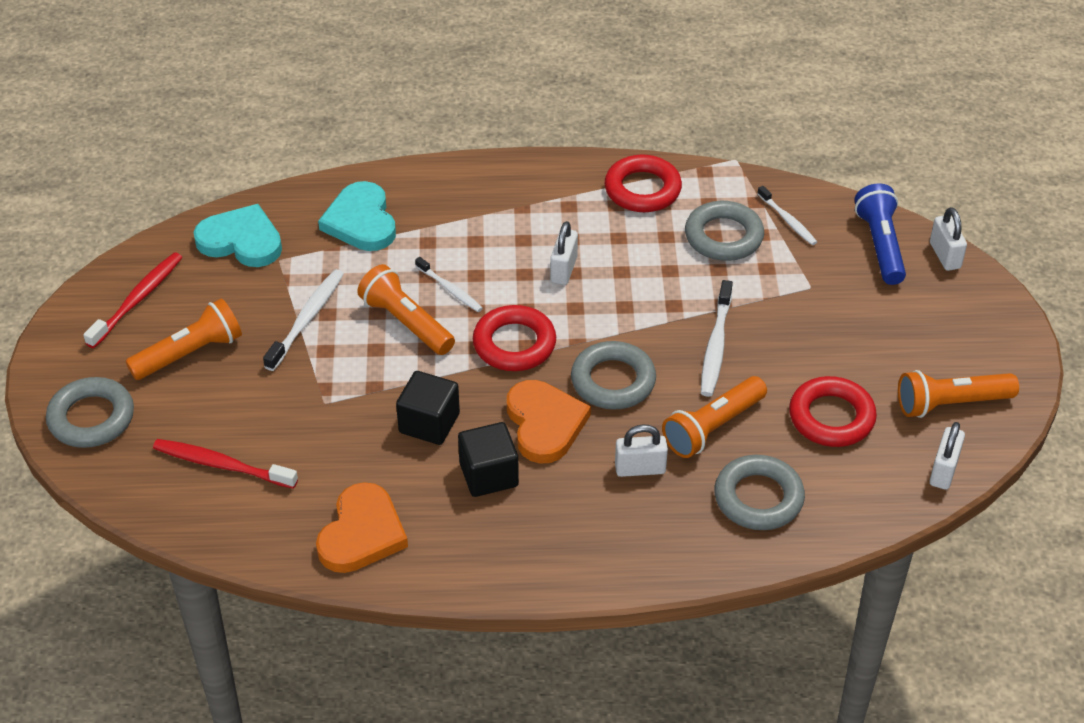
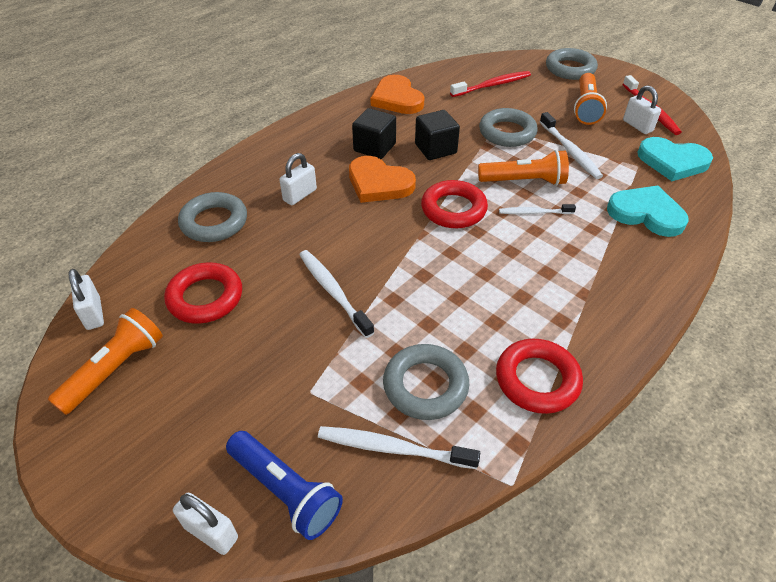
camera: 135 degrees right, 0 degrees up
turquoise heart [194,204,282,267] -> turquoise heart turned 45 degrees clockwise [637,137,713,181]
white padlock [550,221,578,285] -> white padlock moved to [623,85,661,134]
grey ring [571,341,656,410] -> grey ring moved to [479,108,538,147]
orange flashlight [662,376,767,458] -> none
white toothbrush [758,186,817,245] -> white toothbrush [318,426,480,469], size x1.55

